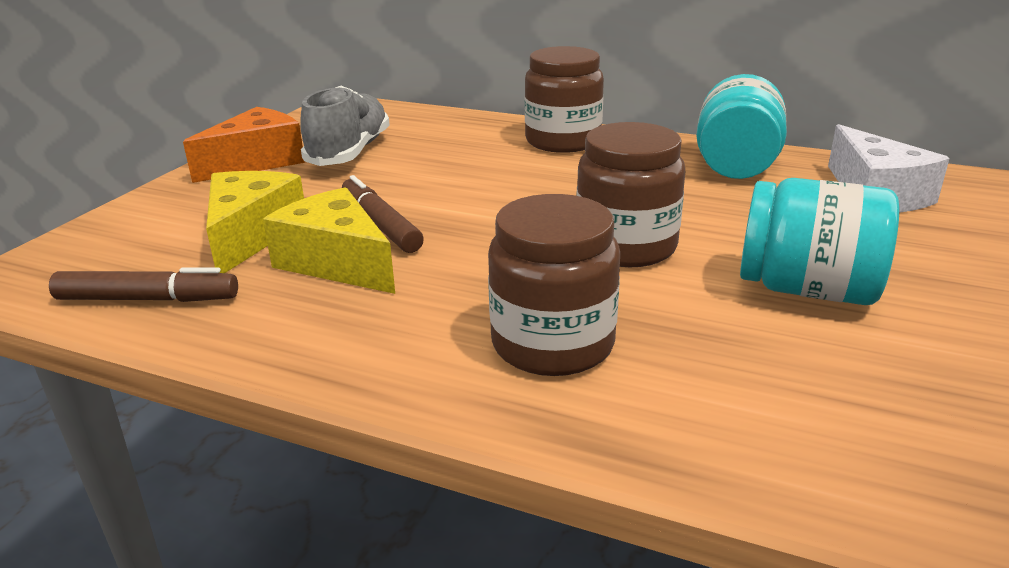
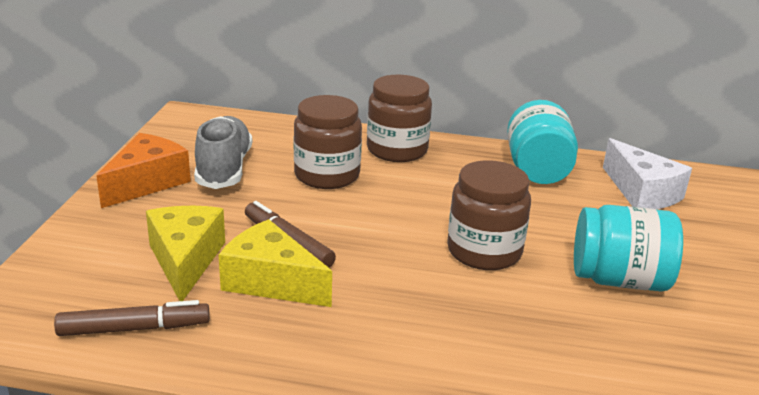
camera: 15 degrees left, 0 degrees up
brown jar [488,194,620,376] -> brown jar moved to [294,95,362,189]

